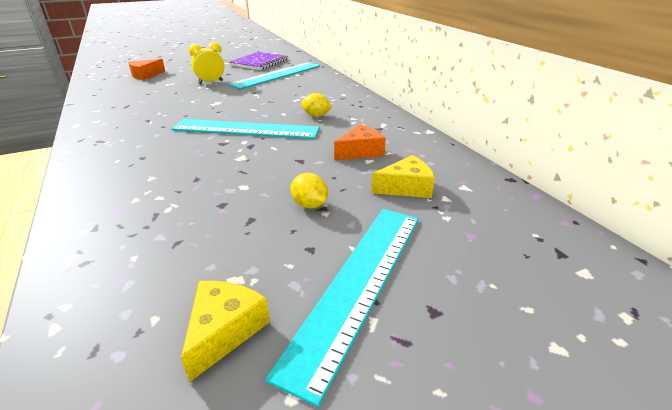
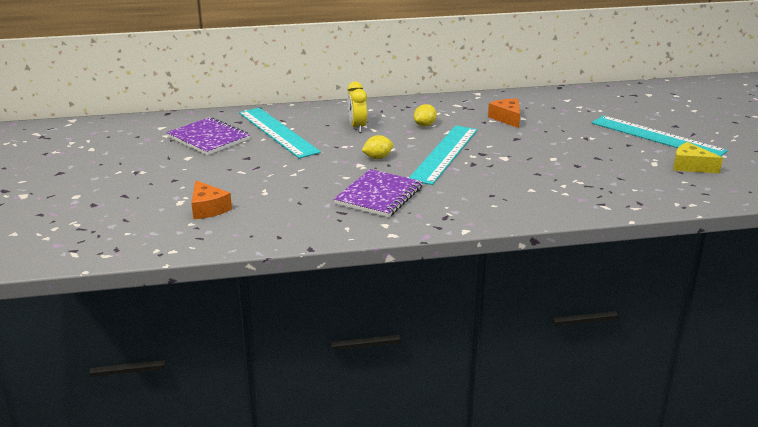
camera: 75 degrees left, 5 degrees down
yellow clock [189,42,224,84] -> yellow clock moved to [347,81,367,133]
yellow lemon [291,173,328,208] -> yellow lemon moved to [362,135,393,159]
yellow cheese [371,155,435,198] -> none
none -> purple notebook [334,169,423,217]

